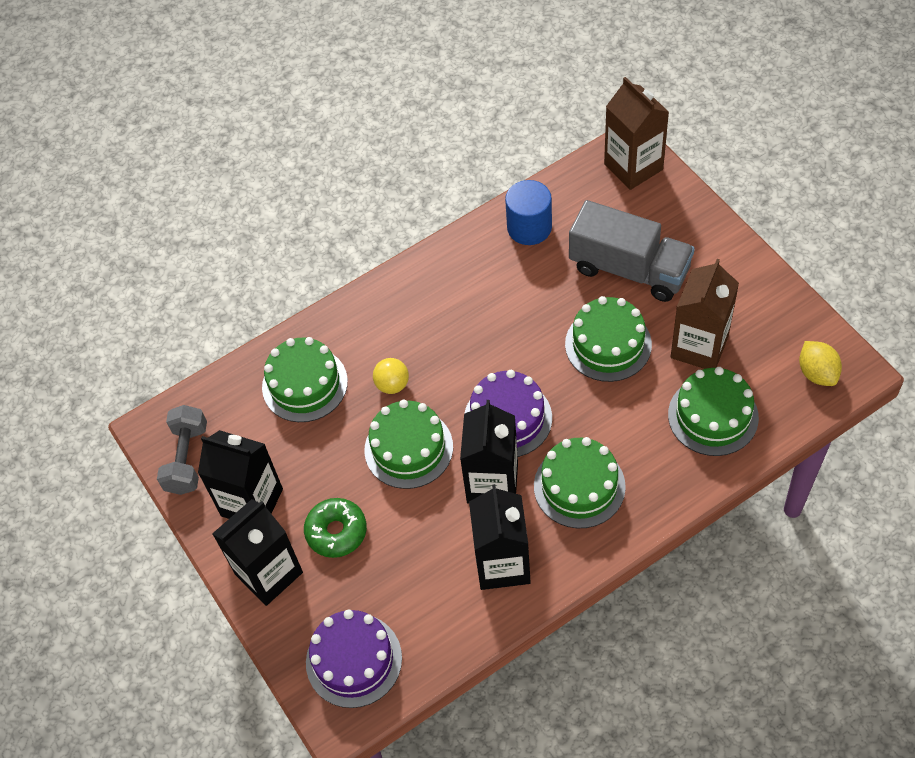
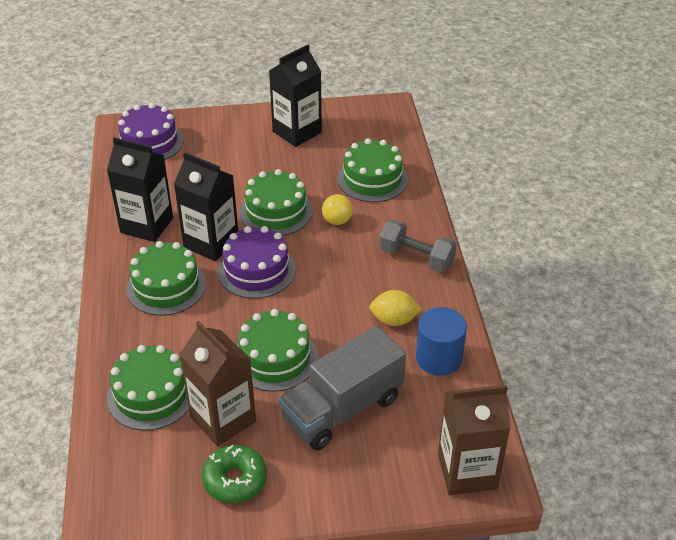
camera: 110 degrees right, 15 degrees down
grey dumbbell [157,405,207,495] -> grey dumbbell moved to [379,219,457,272]
black carton [212,499,303,606] -> none
green donut [304,498,367,558] -> green donut moved to [202,445,267,503]
yellow lemon [799,341,842,386] -> yellow lemon moved to [369,290,422,326]

